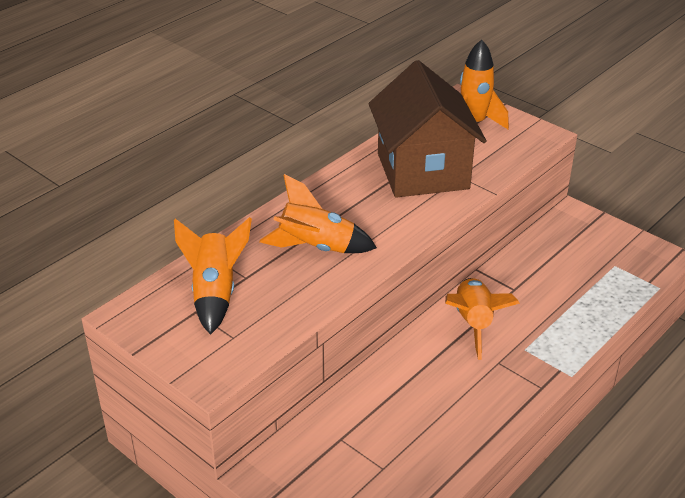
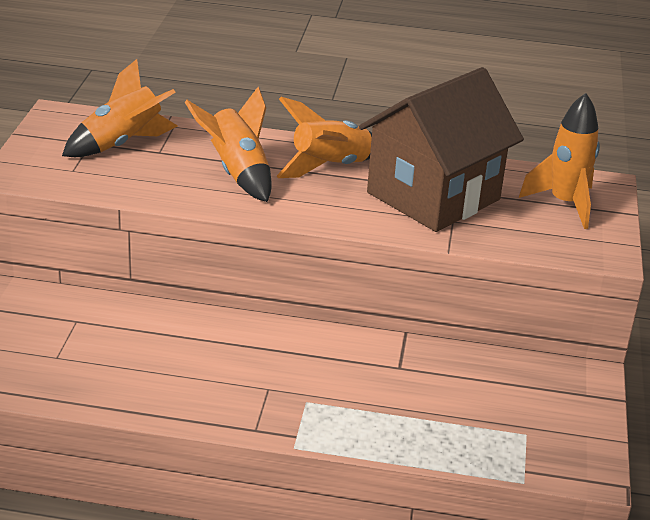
camera: 55 degrees right, 5 degrees down
orange rocket [445,278,520,360] -> orange rocket moved to [276,97,372,178]

